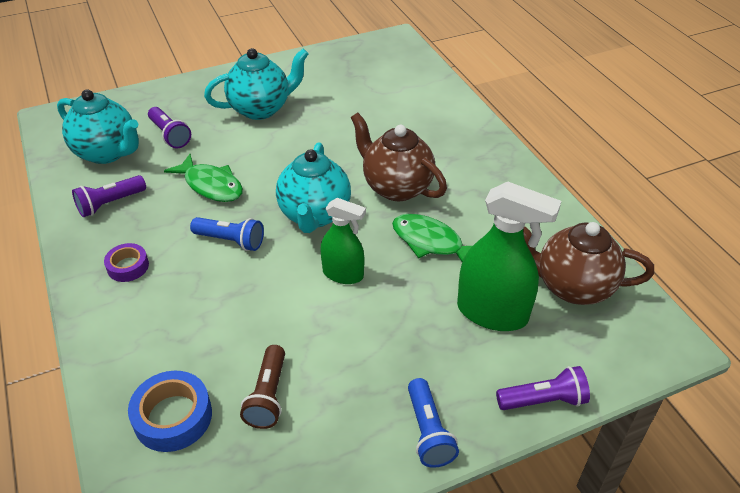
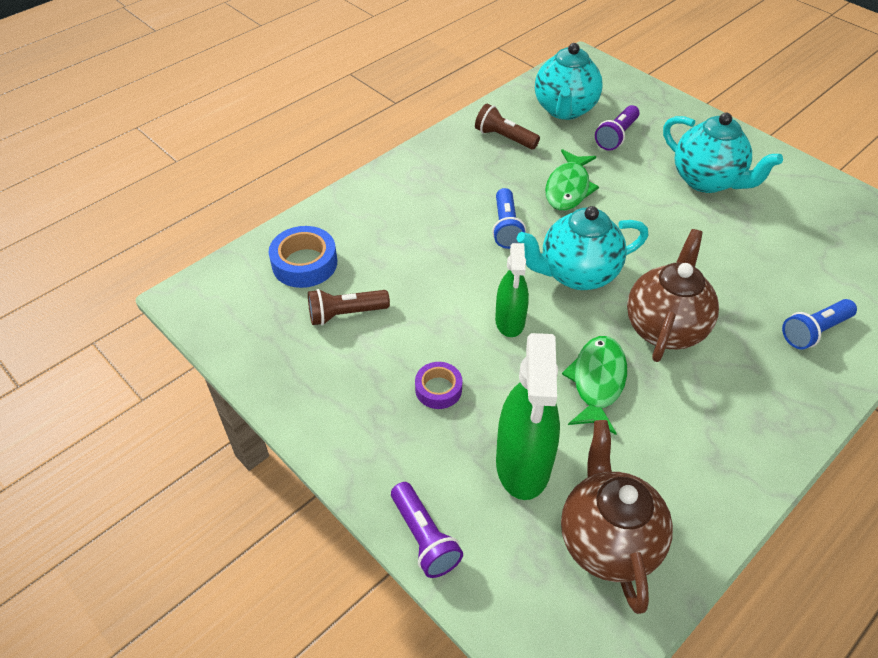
camera: 70 degrees right, 5 degrees up
purple flashlight [72,175,146,217] -> brown flashlight [475,104,540,149]
purple tape [104,243,149,282] -> purple tape moved to [415,362,462,409]
blue flashlight [408,378,459,468] -> blue flashlight moved to [782,299,857,349]

